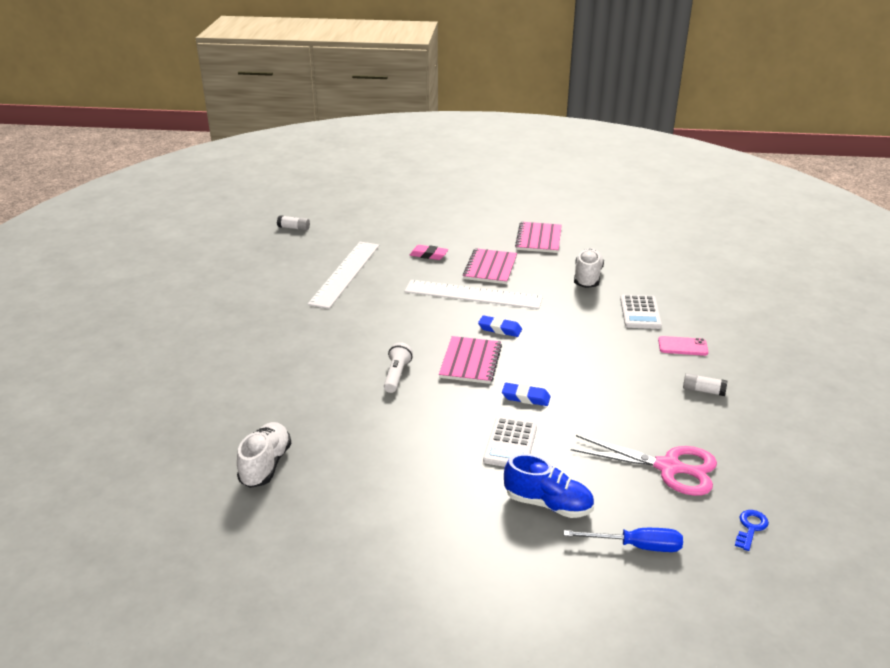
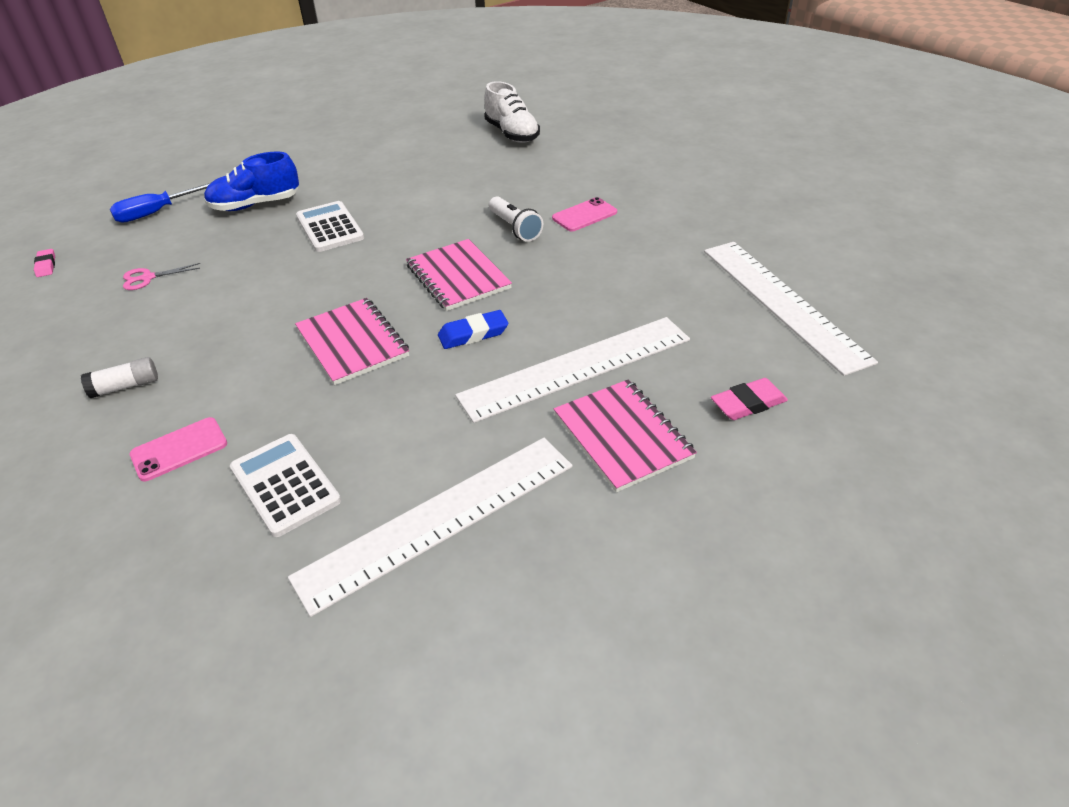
camera: 140 degrees right, 10 degrees up
white glue stick [277,215,310,231] -> none
blue eraser [502,383,551,406] -> none
pink notebook [515,222,562,253] -> pink notebook moved to [295,298,409,385]
pink scissors [571,435,717,496] -> pink scissors [123,263,200,290], size x0.44
white shoe [574,248,604,288] -> white ruler [288,438,573,617]
blue key [735,510,769,551] -> pink eraser [34,249,55,277]
none -> pink phone [552,197,617,232]

